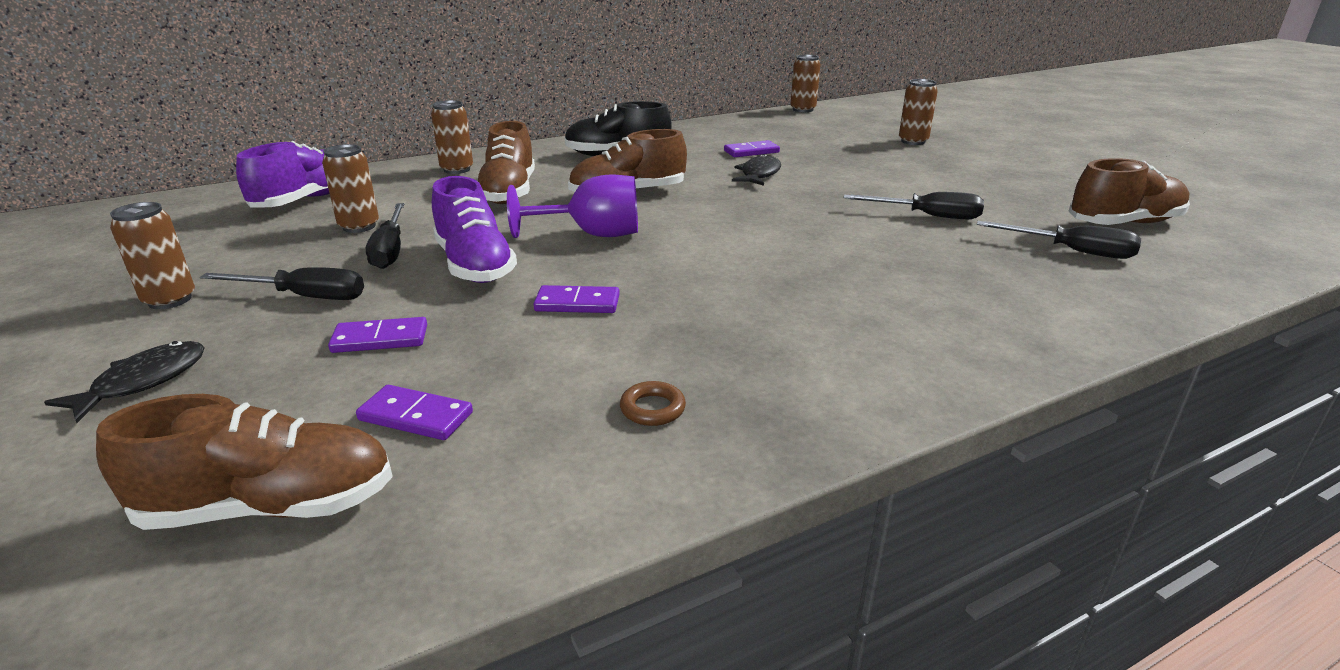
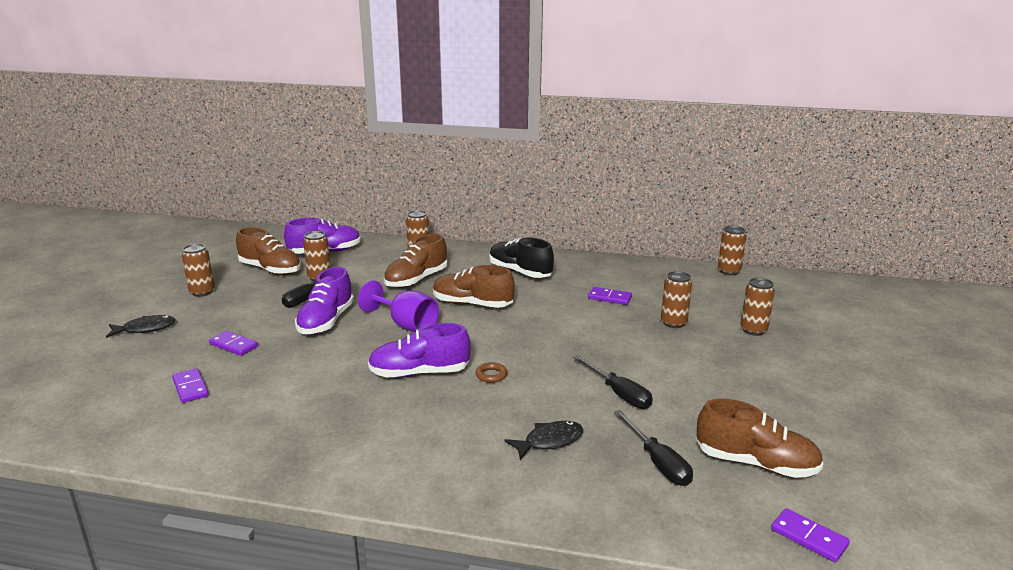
camera: 40 degrees right, 5 degrees down
brown shoe [96,394,393,530] -> brown shoe moved to [236,227,301,275]
black screwdriver [200,267,364,300] -> none
purple domino [533,285,620,313] -> purple domino moved to [771,508,850,562]
brown ring [620,381,686,426] -> brown ring moved to [475,362,507,383]
black fish [732,154,781,186] -> black fish moved to [504,421,584,460]
none -> purple shoe [368,323,471,378]
none -> brown can [661,271,692,328]

